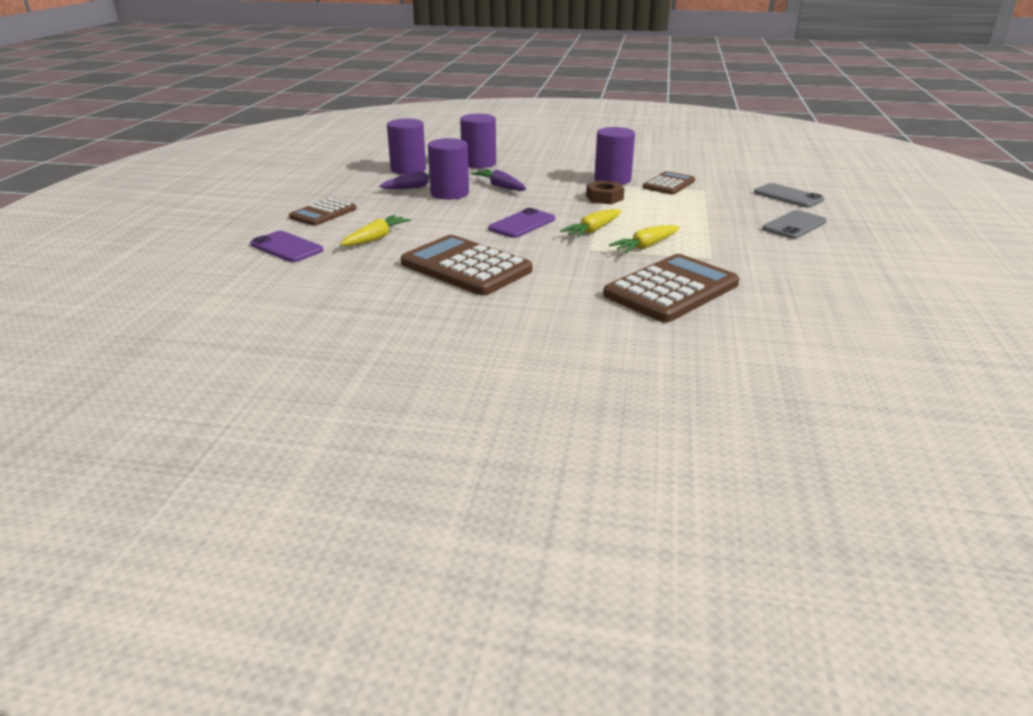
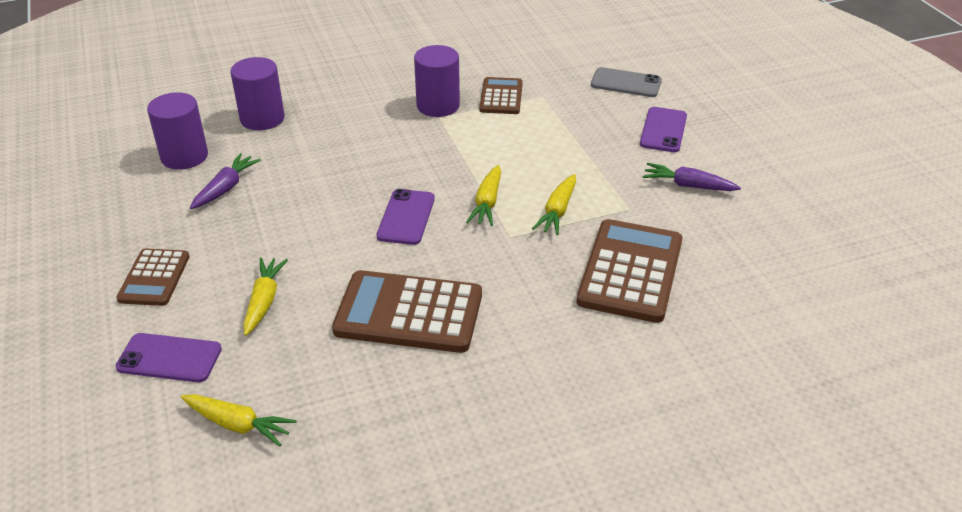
camera: 30 degrees left, 10 degrees up
purple cylinder [428,138,469,200] -> none
purple carrot [470,169,527,191] -> purple carrot moved to [643,163,741,191]
brown nut [586,181,625,204] -> none
grey phone [762,210,827,239] -> purple phone [640,107,687,152]
none -> yellow carrot [181,394,297,447]

